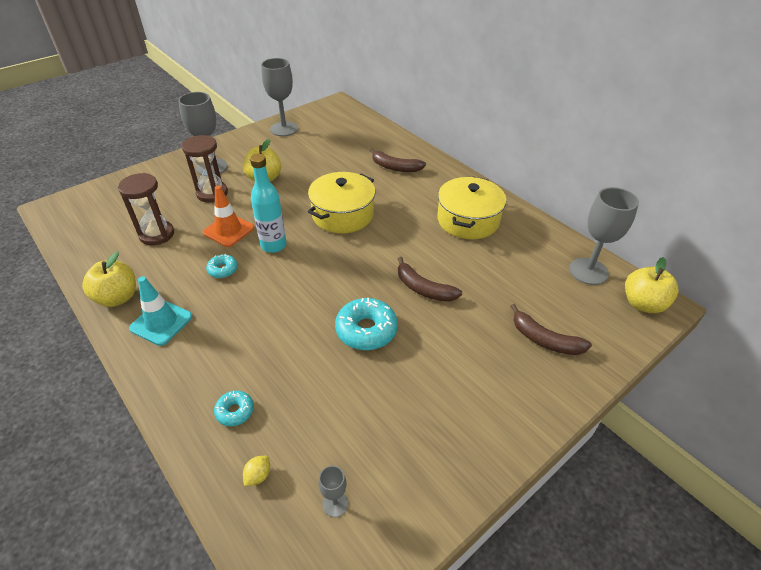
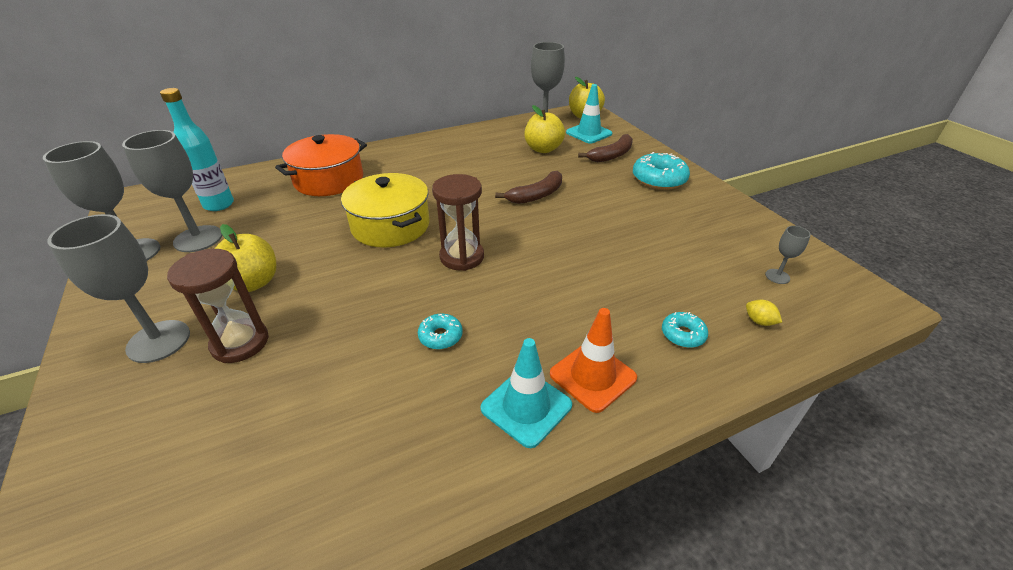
camera: 75 degrees left, 5 degrees down
yellow apple [82,251,136,307] -> yellow apple moved to [525,105,565,153]
brown hourglass [118,173,174,245] -> brown hourglass moved to [432,174,484,271]
orange traffic cone [203,186,254,247] -> orange traffic cone moved to [550,308,637,413]
turquoise bottle [250,154,287,253] -> turquoise bottle moved to [160,88,234,211]
turquoise donut [335,298,398,350] -> turquoise donut moved to [633,152,690,190]
brown banana [370,148,426,172] -> orange pot [275,134,367,196]
yellow pot [437,176,506,239] -> none
none -> grey goblet [122,130,222,252]
none -> turquoise traffic cone [566,84,612,144]

